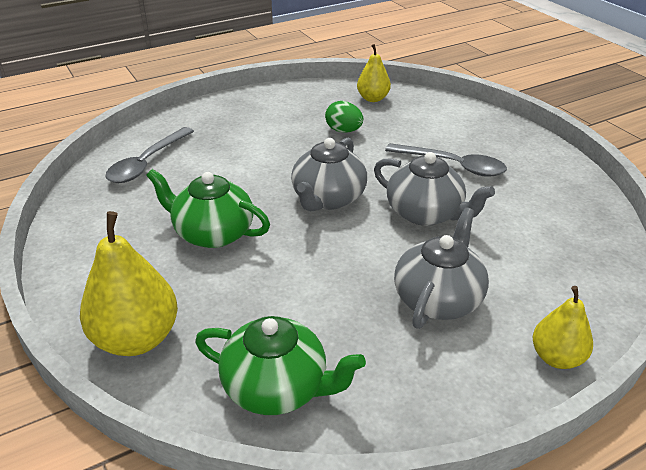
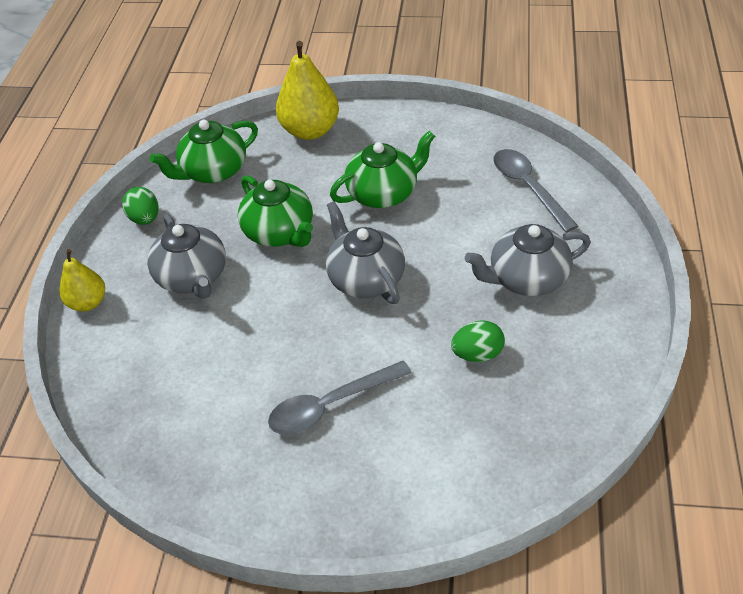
camera: 130 degrees right, 10 degrees up
yellow pear [357,44,391,102] -> none
grey teapot [374,152,495,226] -> grey teapot moved to [465,224,591,296]
none -> green egg [122,187,159,225]
none -> green teapot [238,175,313,247]

